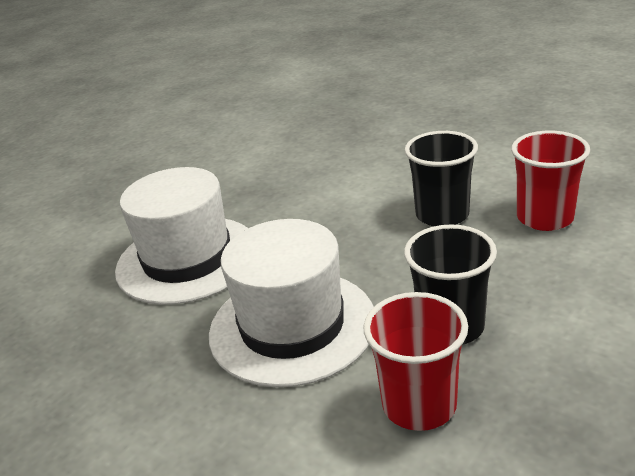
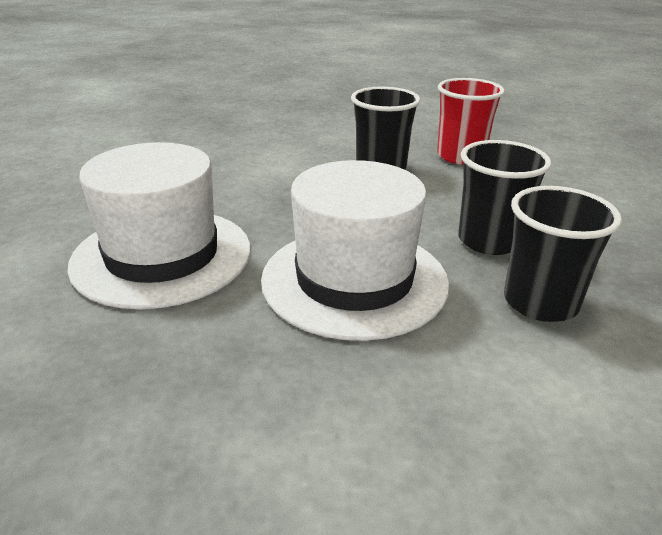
camera: 40 degrees left, 0 degrees up
red cup [364,292,468,431] -> black cup [504,186,622,322]

